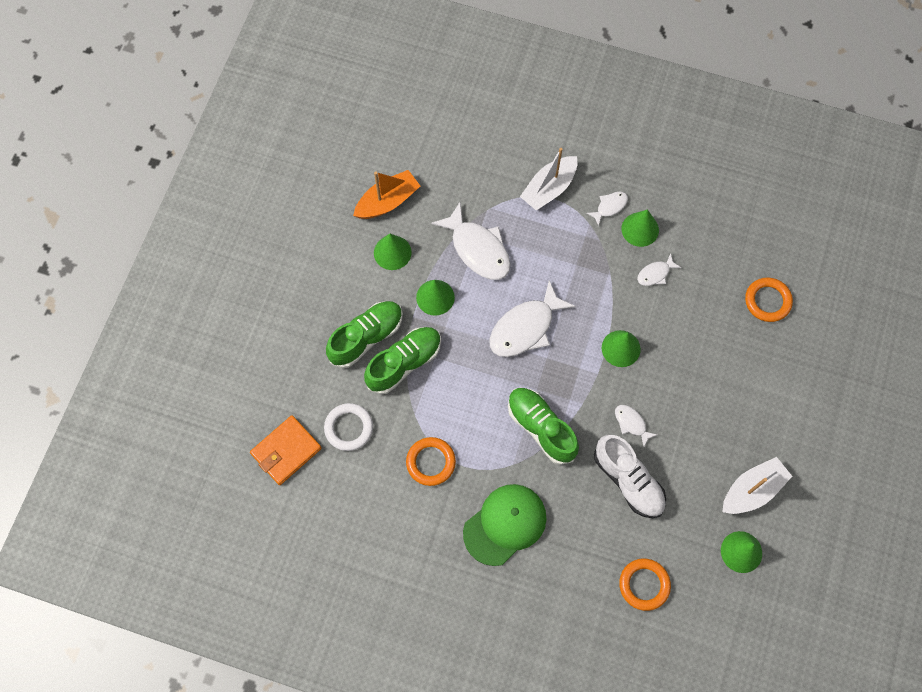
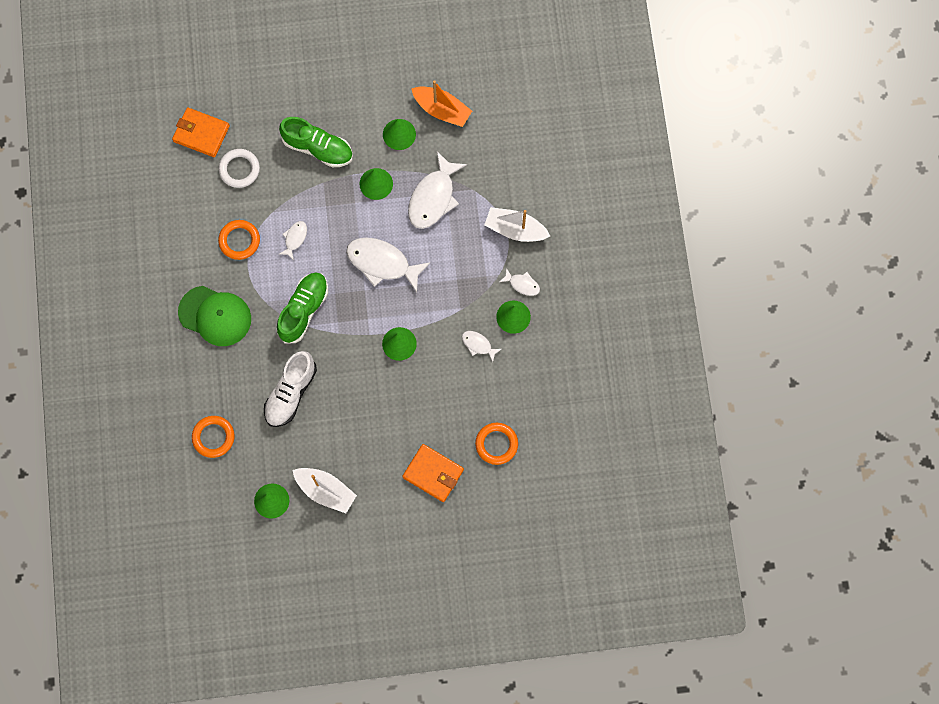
camera: 65 degrees right, 5 degrees up
green shoe [364,327,441,395] -> none
white fish [615,405,657,447] -> white fish moved to [279,221,307,260]
none -> orange wallet [402,444,464,502]

